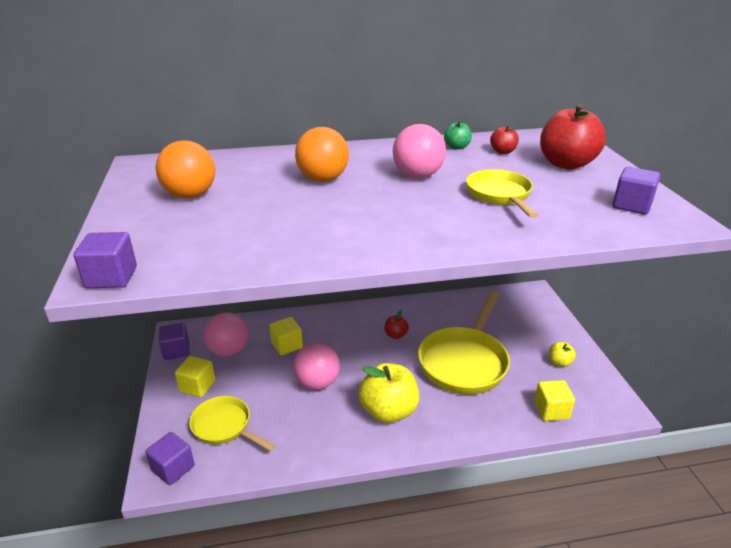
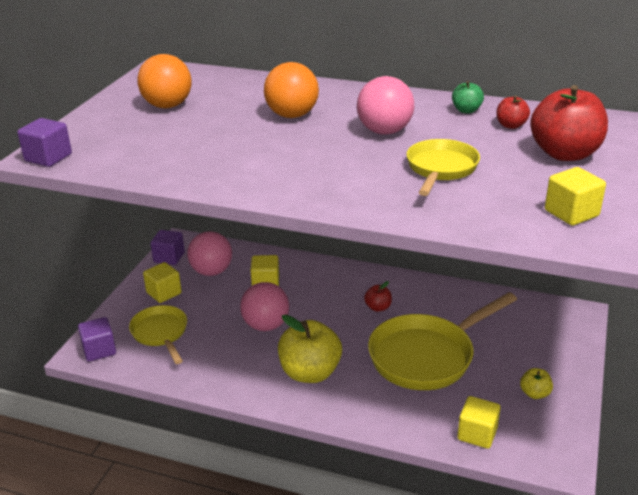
camera: 30 degrees right, 0 degrees up
purple cube [612,166,661,215] -> yellow cube [545,167,606,226]

